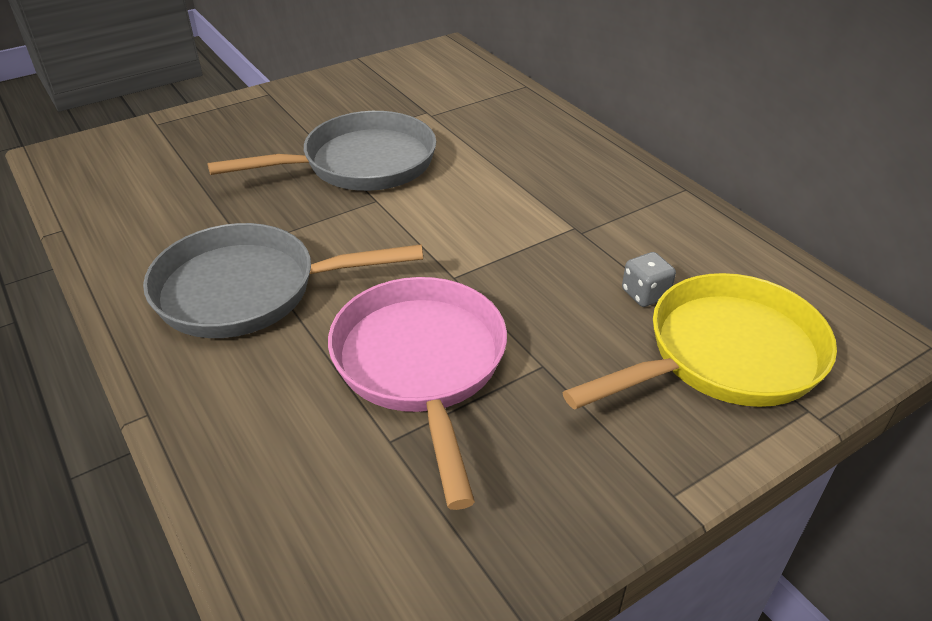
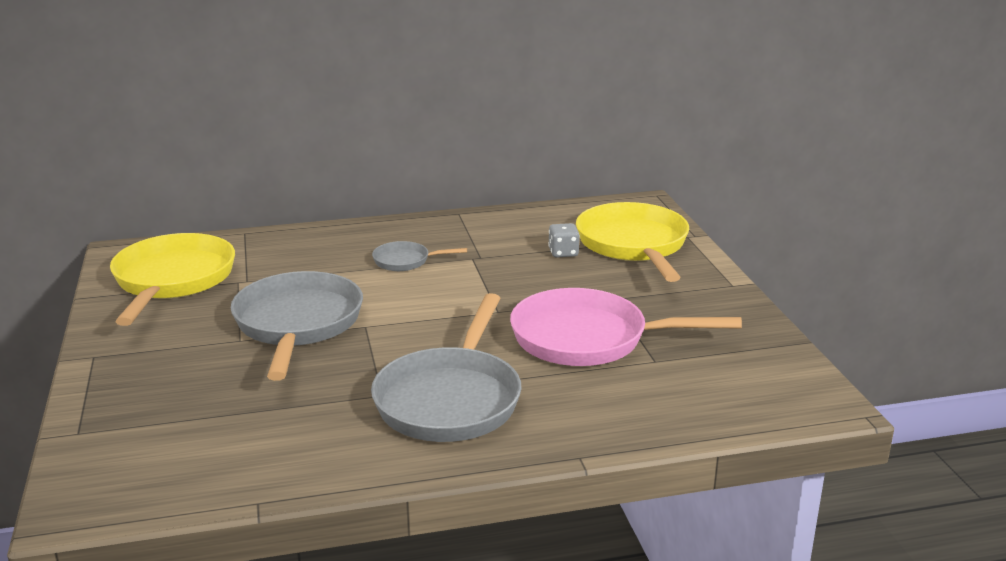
camera: 70 degrees left, 15 degrees down
none -> yellow pan [110,233,235,326]
none -> grey pan [372,241,467,271]

